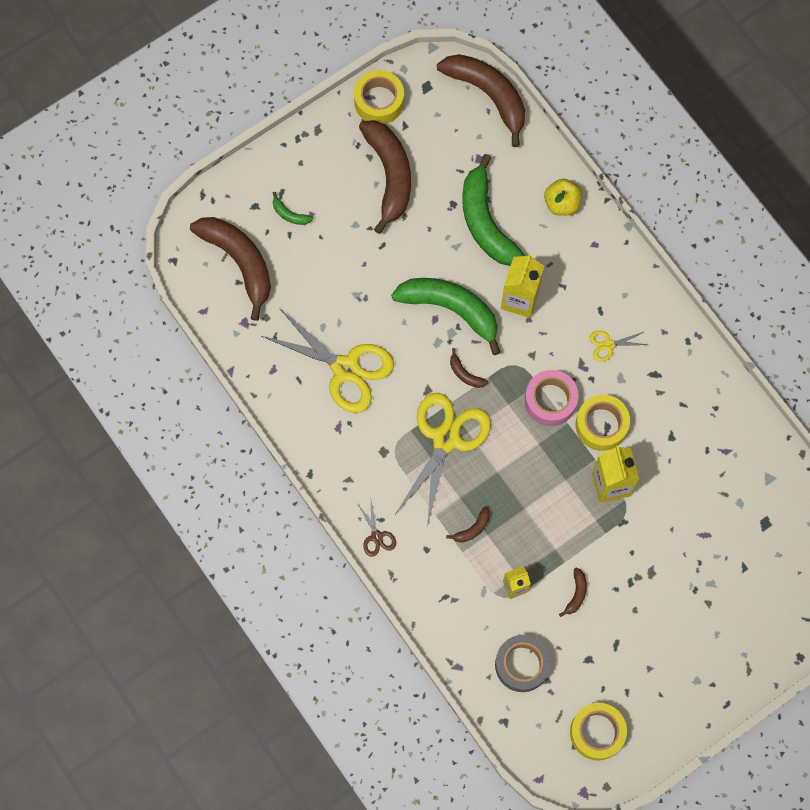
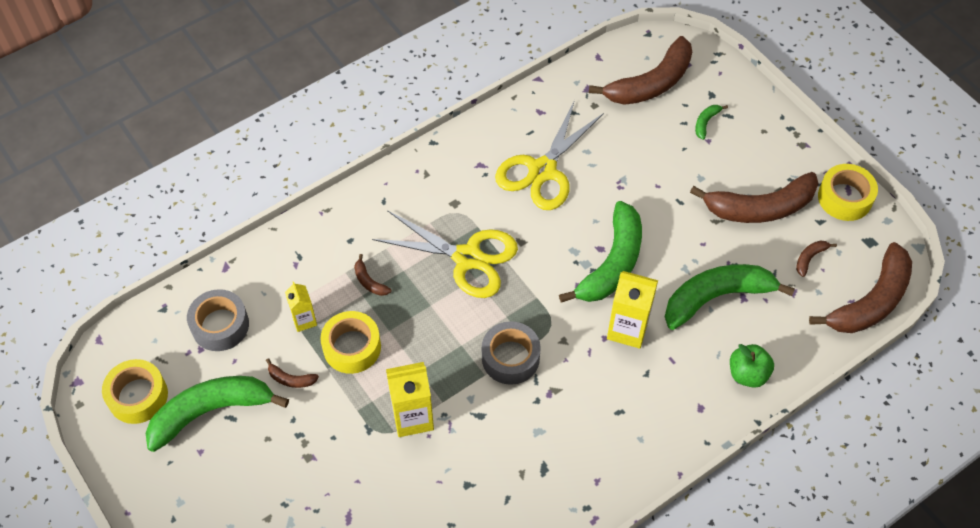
camera: 90 degrees right, 15 degrees down
brown scissors [357,501,396,557] -> none
brown banana [450,348,488,388] -> brown banana moved to [796,241,837,277]
pink tape [525,370,579,426] -> grey tape [482,321,541,385]
yellow apple [544,179,582,216] -> green apple [730,344,774,388]
yellow tape [576,395,630,451] -> yellow tape moved to [320,311,381,374]
yellow scissors [590,331,648,361] -> none
none -> green banana [146,376,289,452]

